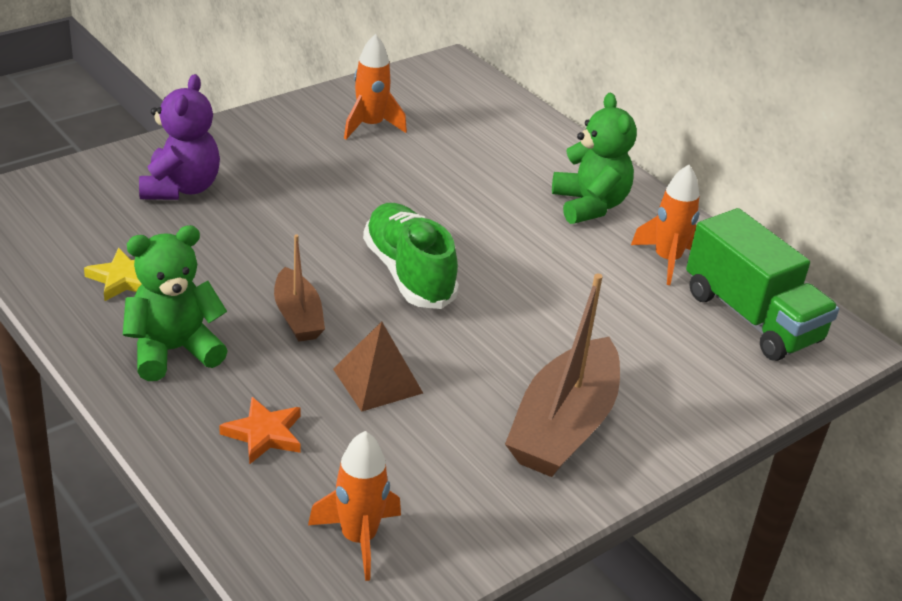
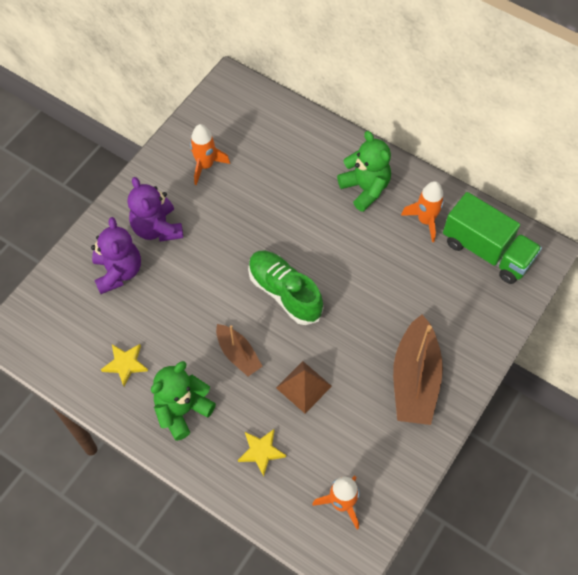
camera: 15 degrees left, 25 degrees up
orange star [219,397,301,465] -> yellow star [238,429,286,476]
none -> purple teddy bear [128,177,183,242]

